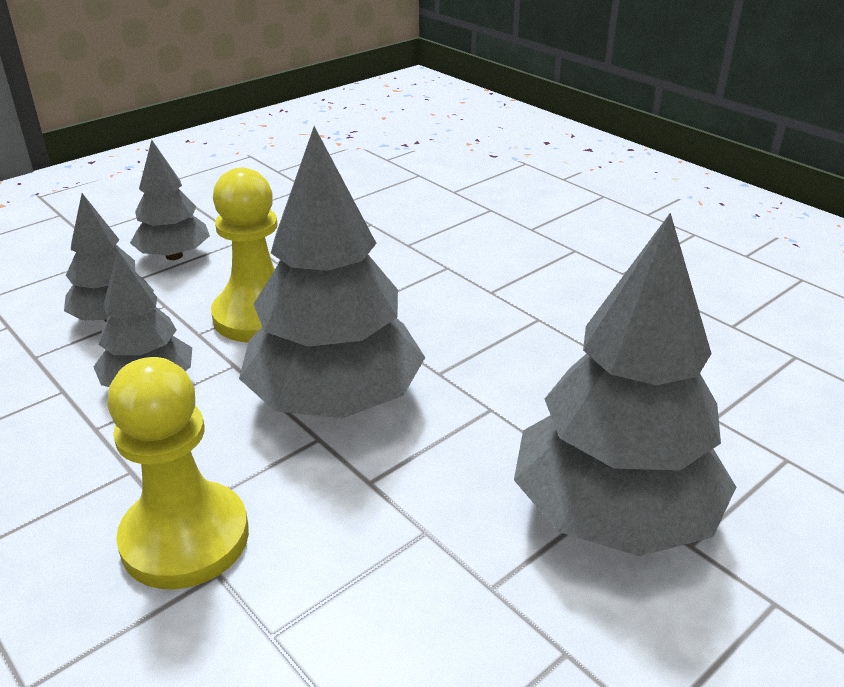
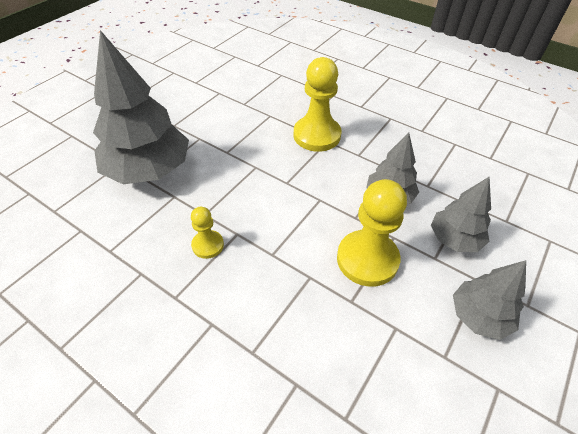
camera: 165 degrees right, 15 degrees up
grey tree [239,126,425,418] -> none
none -> yellow pawn [191,207,224,259]

